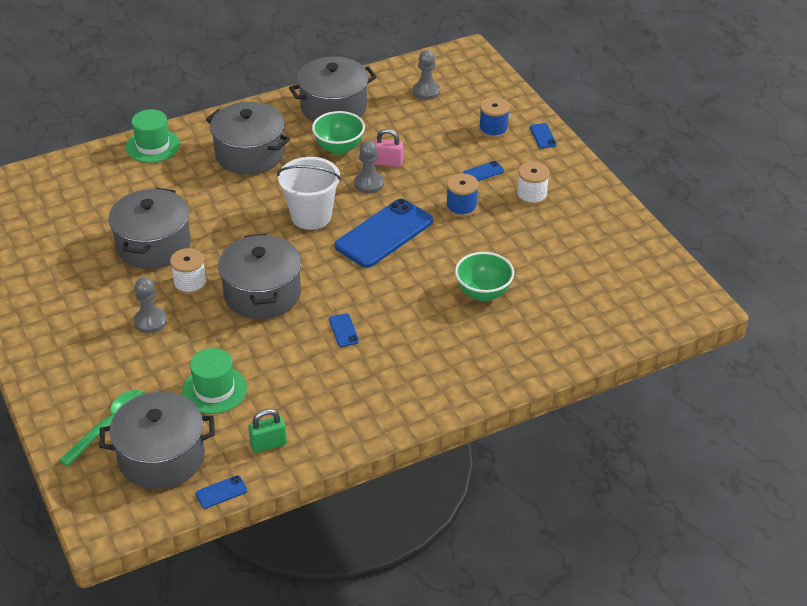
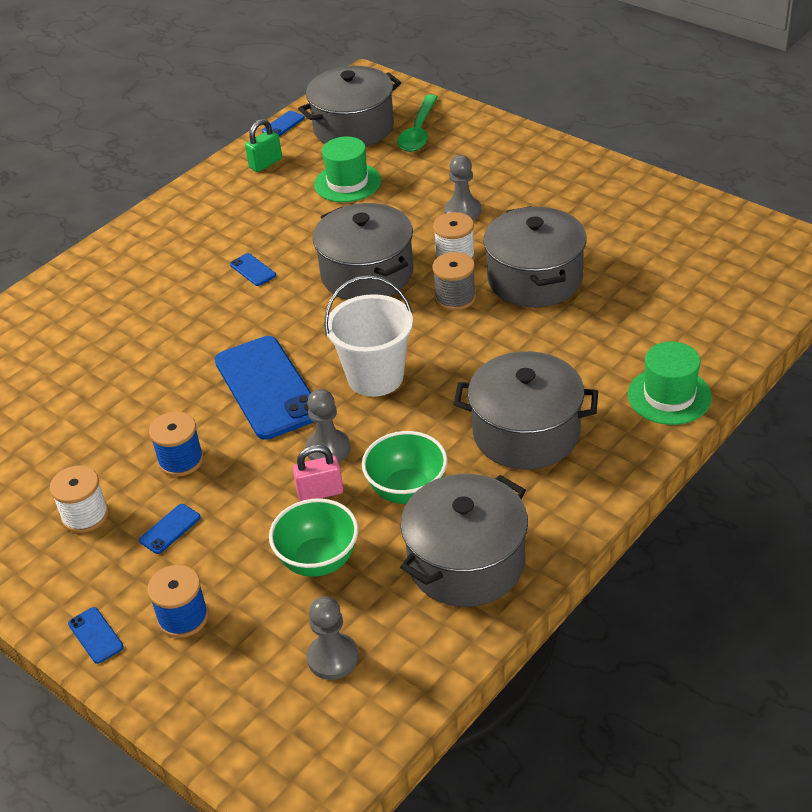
camera: 160 degrees right, 0 degrees up
blue phone [335,199,433,268] -> blue phone turned 45 degrees counterclockwise [215,336,314,440]
green bowl [455,252,514,301] -> green bowl moved to [269,498,358,577]
none -> grey spool [433,252,476,311]

